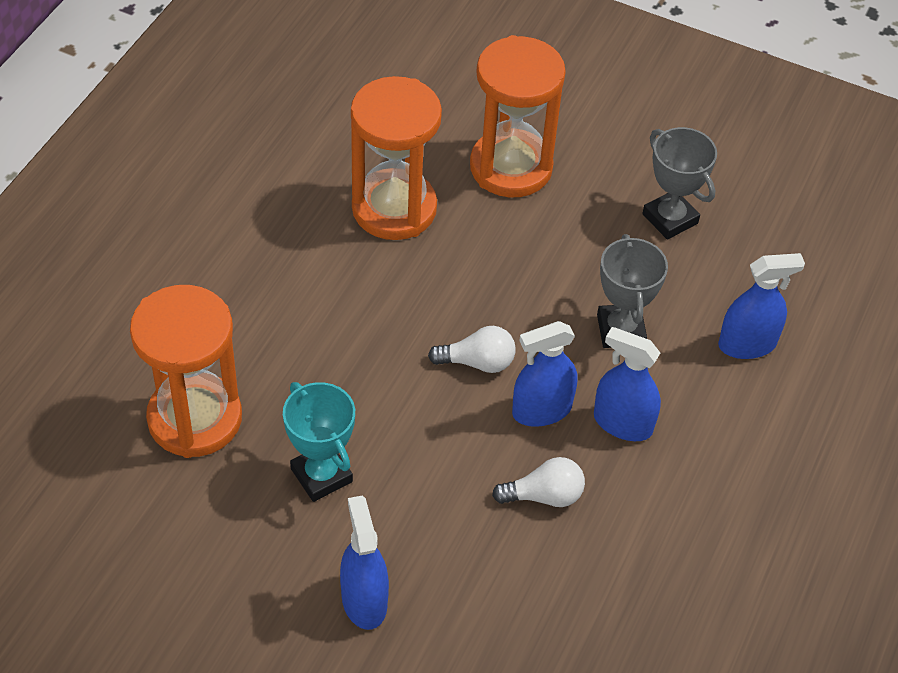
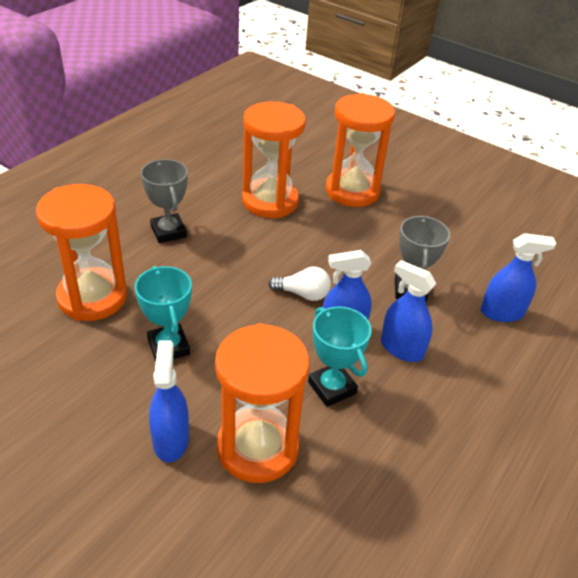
camera: 10 degrees right, 10 degrees down
white light bulb [492,457,585,507] -> turquoise trophy [308,306,372,407]
grey trophy [642,127,717,240] -> grey trophy moved to [141,159,188,243]
none -> orange hourglass [215,323,309,483]

